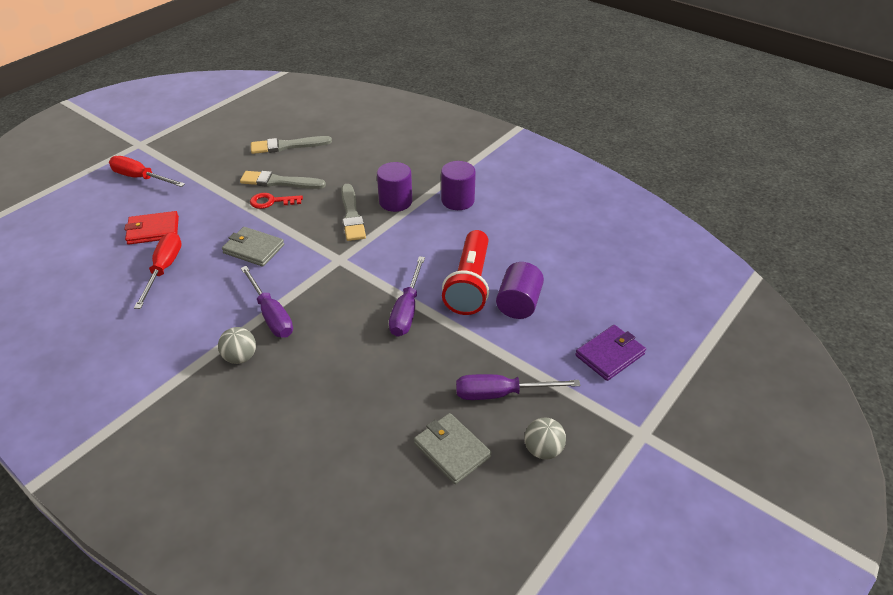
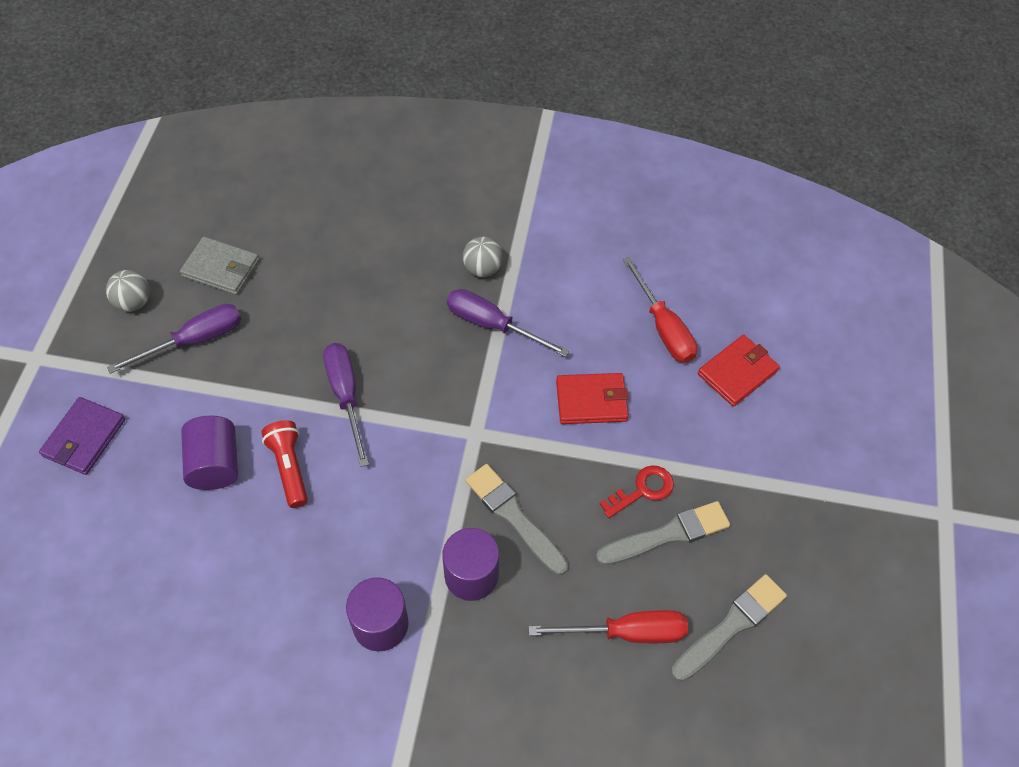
camera: 150 degrees right, 15 degrees up
red screwdriver [109,156,185,187] -> red screwdriver moved to [529,610,688,643]
grey wallet [222,227,284,267] -> red wallet [556,373,629,424]
red flashlight [442,230,489,315] -> red flashlight [261,420,308,508], size x0.61

